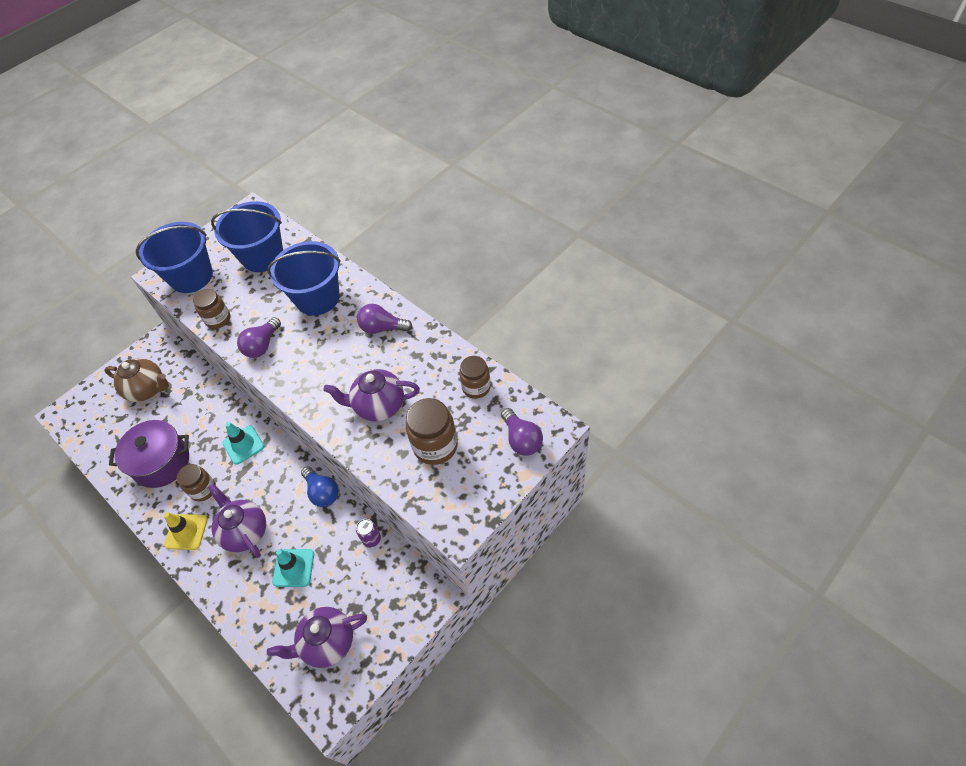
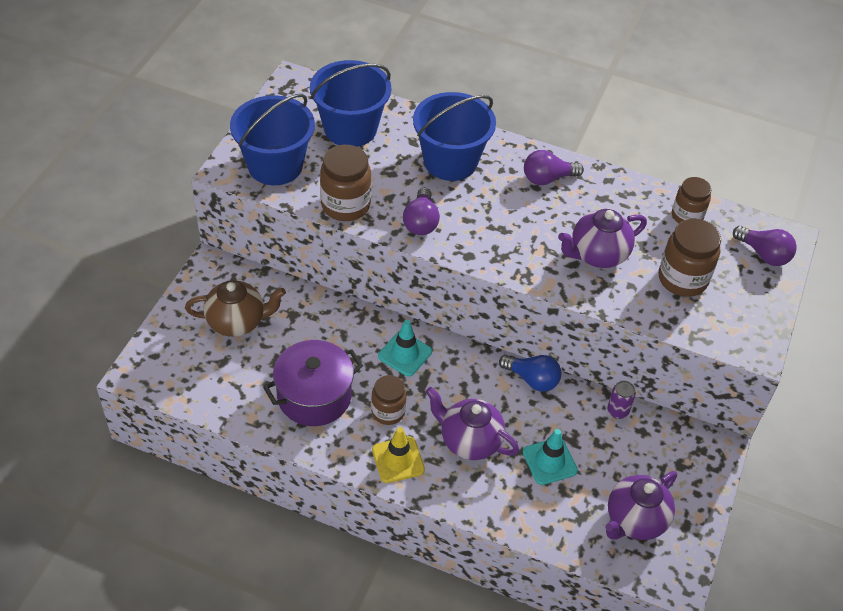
camera: 30 degrees left, 5 degrees down
brown jar [193,289,230,329] -> brown jar [320,145,371,221], size x1.50

